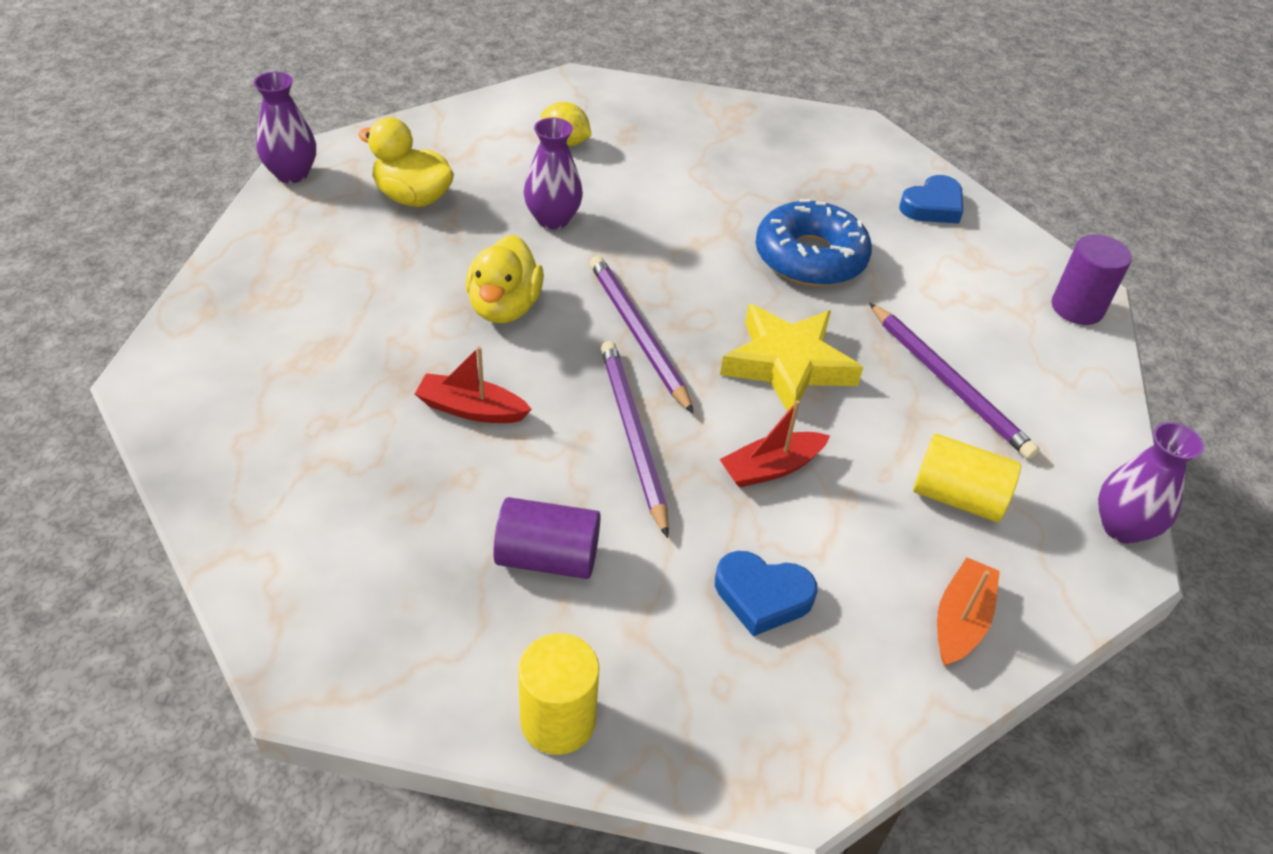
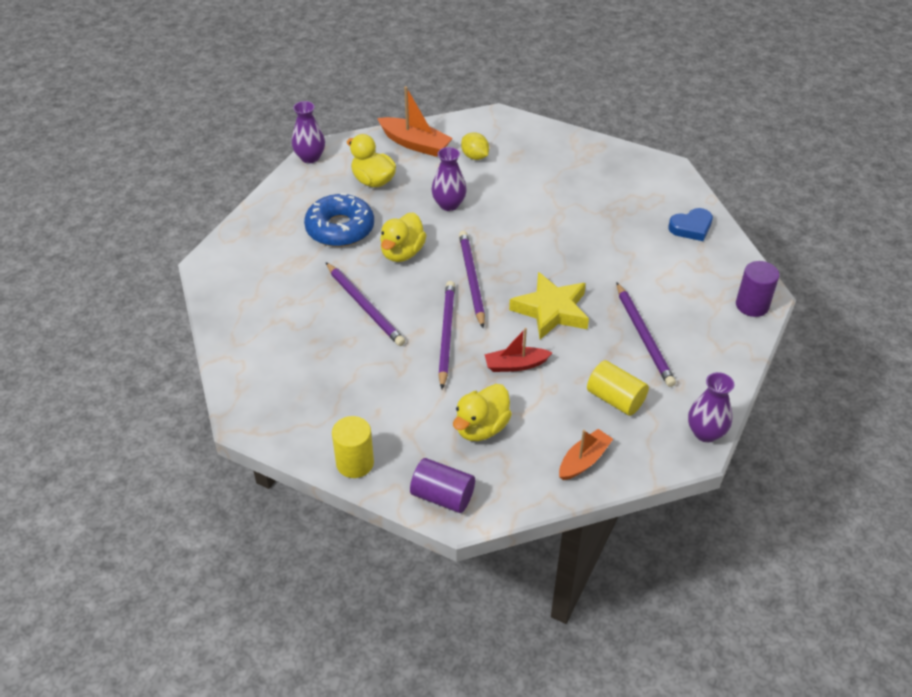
camera: 20 degrees right, 0 degrees up
red boat [415,346,532,423] -> purple pencil [326,262,405,346]
purple cylinder [493,497,601,579] -> purple cylinder moved to [410,458,475,513]
blue heart [715,551,817,636] -> yellow duck [453,384,512,441]
blue donut [755,199,872,286] -> blue donut moved to [304,193,374,247]
none -> orange boat [377,86,453,157]

